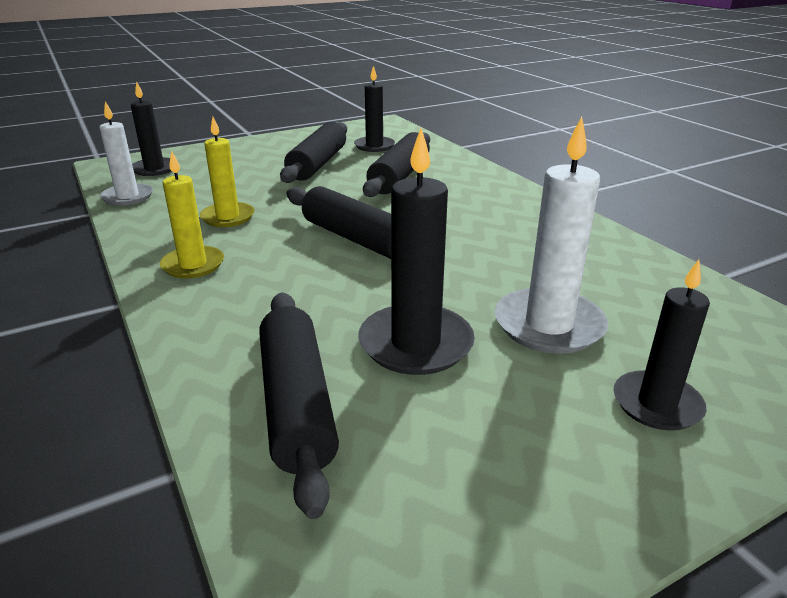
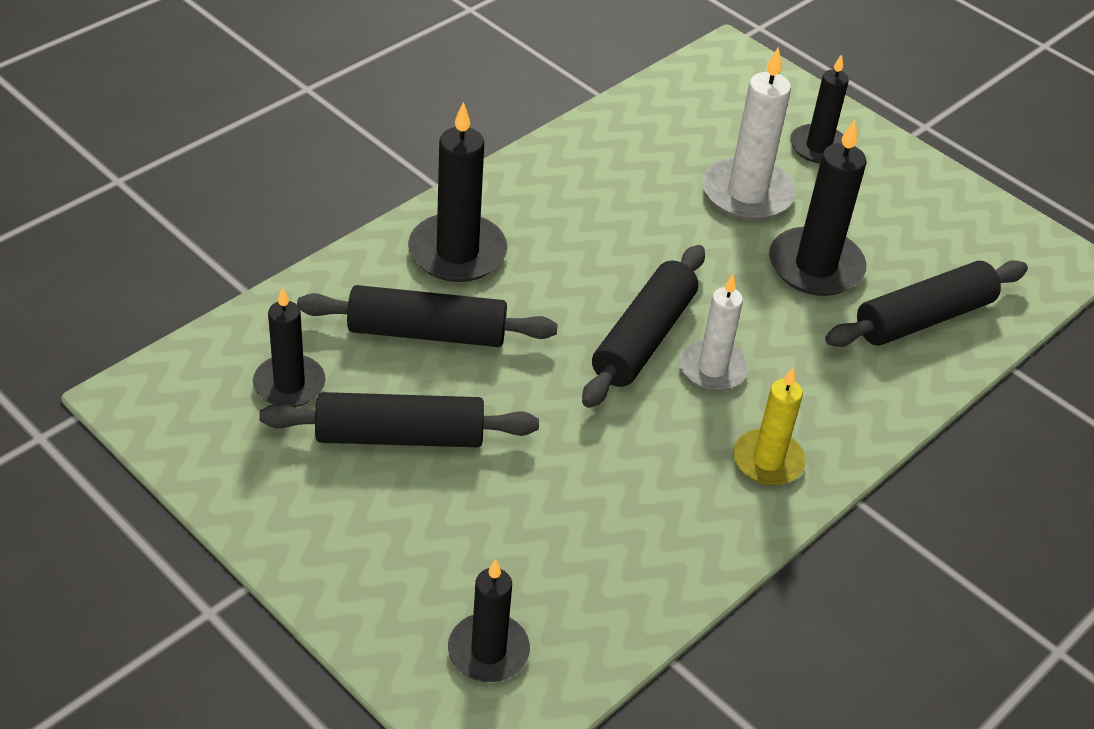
camera: 110 degrees left, 15 degrees up
white candle [99,101,153,206] -> white candle moved to [679,274,748,391]
yellow candle [200,117,255,227] -> none
none -> black candle [408,102,508,282]

